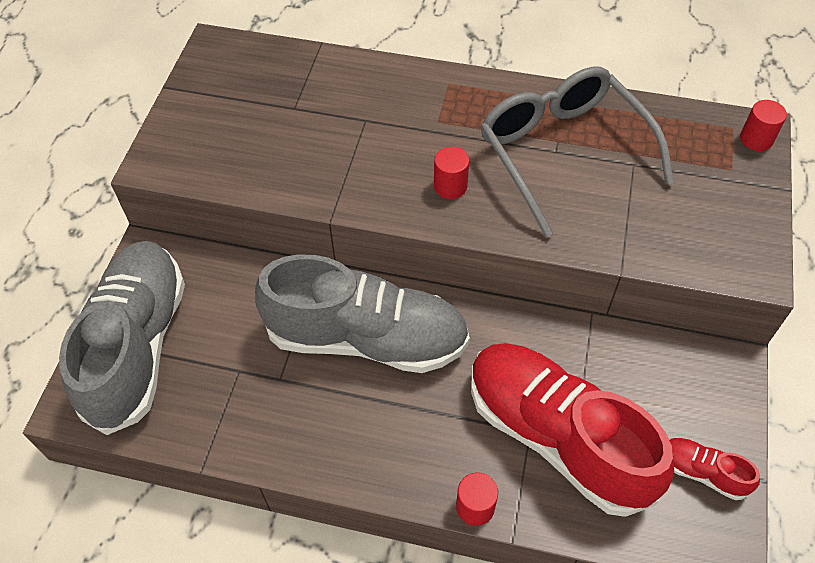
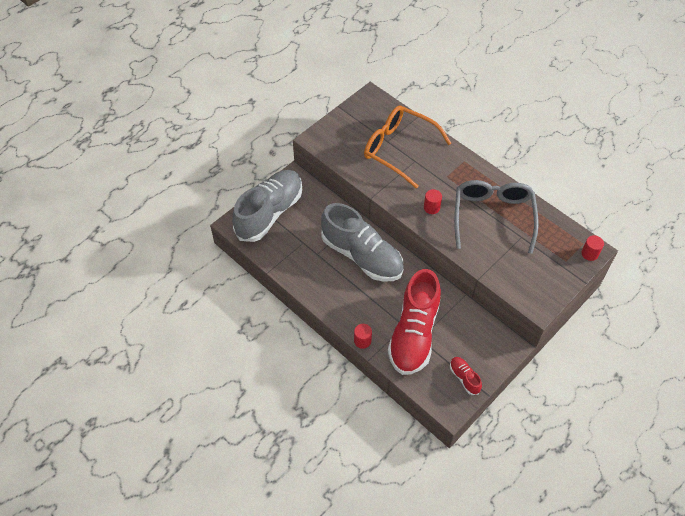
camera: 30 degrees right, 0 degrees up
red shoe [471,343,674,517] -> red shoe turned 150 degrees counterclockwise [388,269,441,375]
none -> orange glasses [364,106,451,189]

